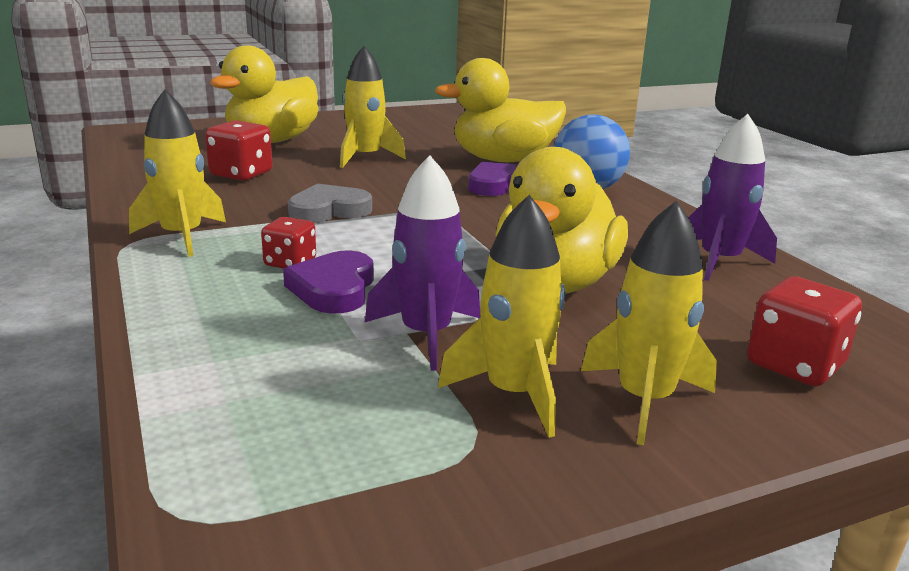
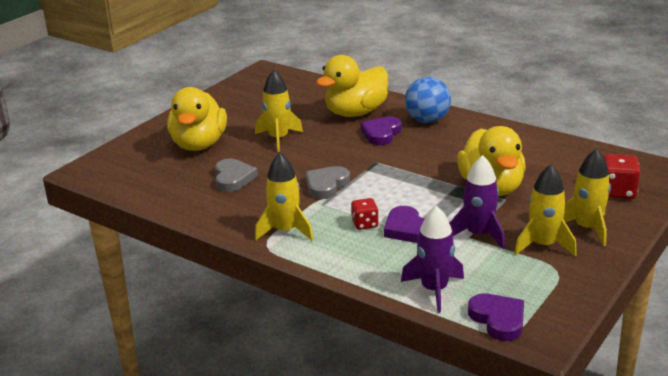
camera: 30 degrees left, 5 degrees up
red dice [205,120,272,181] -> grey heart [215,159,258,192]
purple rocket [688,114,777,281] -> purple rocket moved to [401,206,464,313]
none -> purple heart [468,293,524,341]

